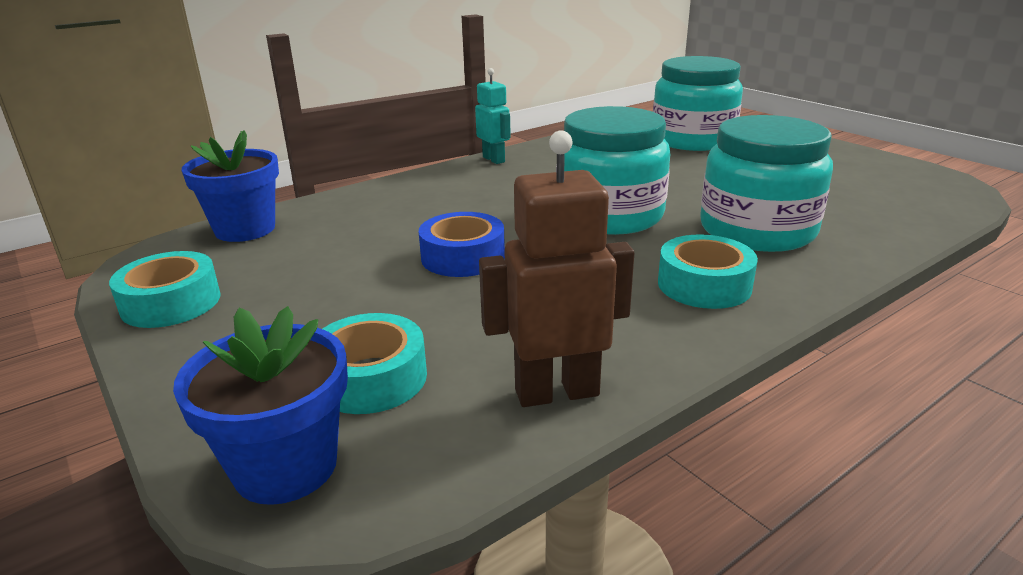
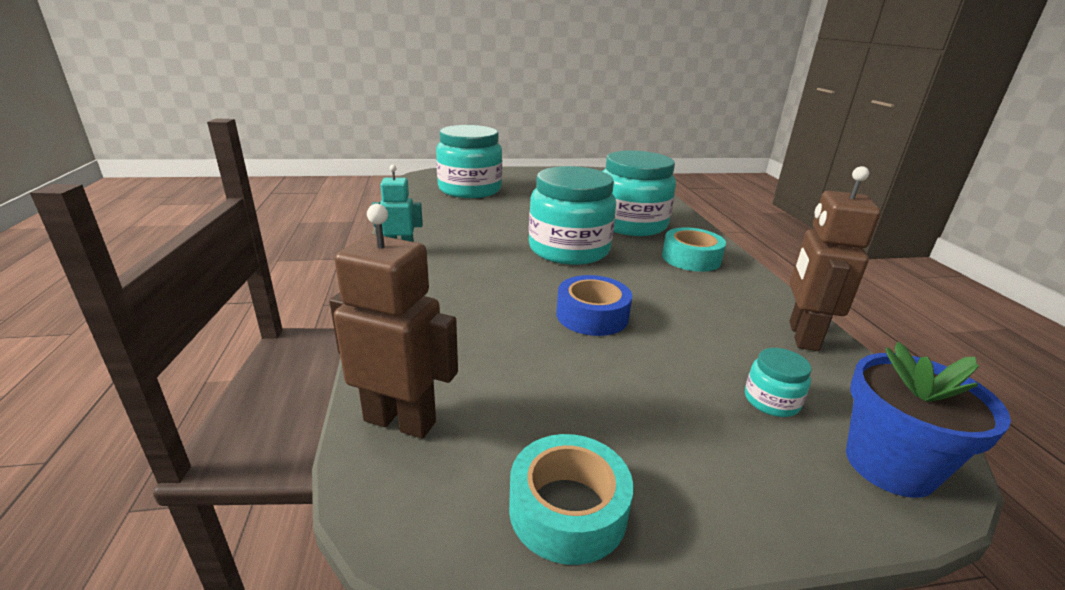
camera: 65 degrees left, 0 degrees up
blue flower pot [181,130,279,242] -> brown robot [329,204,458,439]
turquoise tape [323,313,427,414] -> turquoise jar [745,348,812,417]

